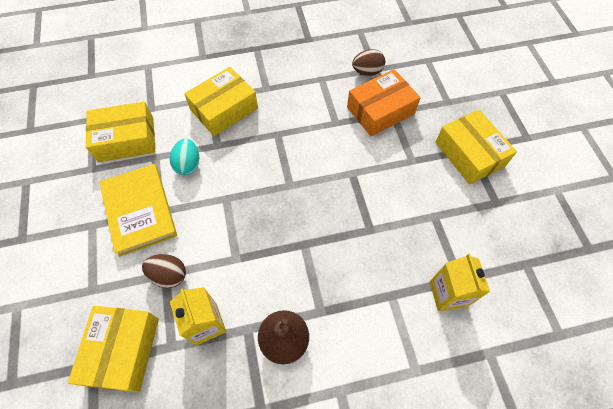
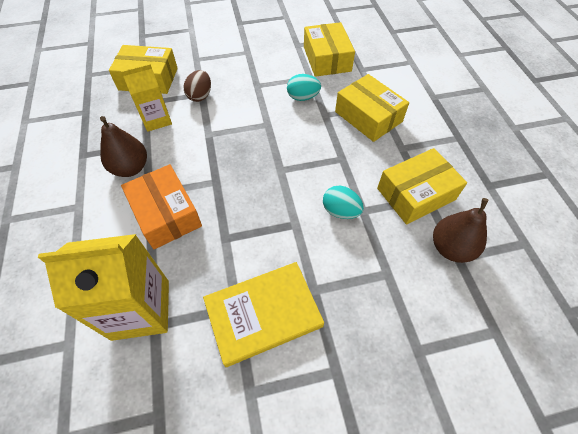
camera: 90 degrees right, 5 degrees down
yellow book [99,164,177,257] -> yellow book moved to [203,262,324,367]
orange box [347,69,420,137] -> orange box moved to [121,164,202,249]
brown egg [352,49,385,76] -> brown pear [433,198,488,263]
yellow carton [430,254,490,311] -> yellow carton [38,234,169,341], size x1.59
yellow box [435,110,517,185] -> yellow box moved to [377,148,467,225]
none -> turquoise egg [323,186,364,219]

